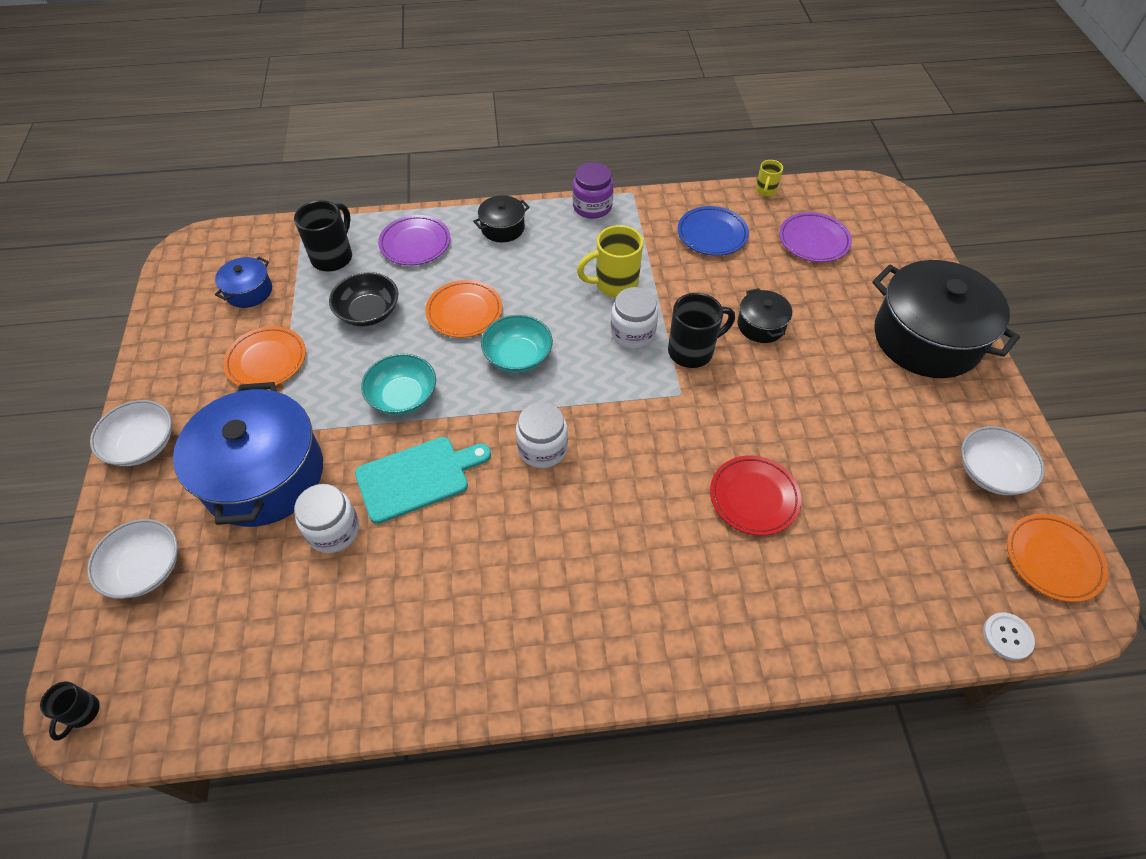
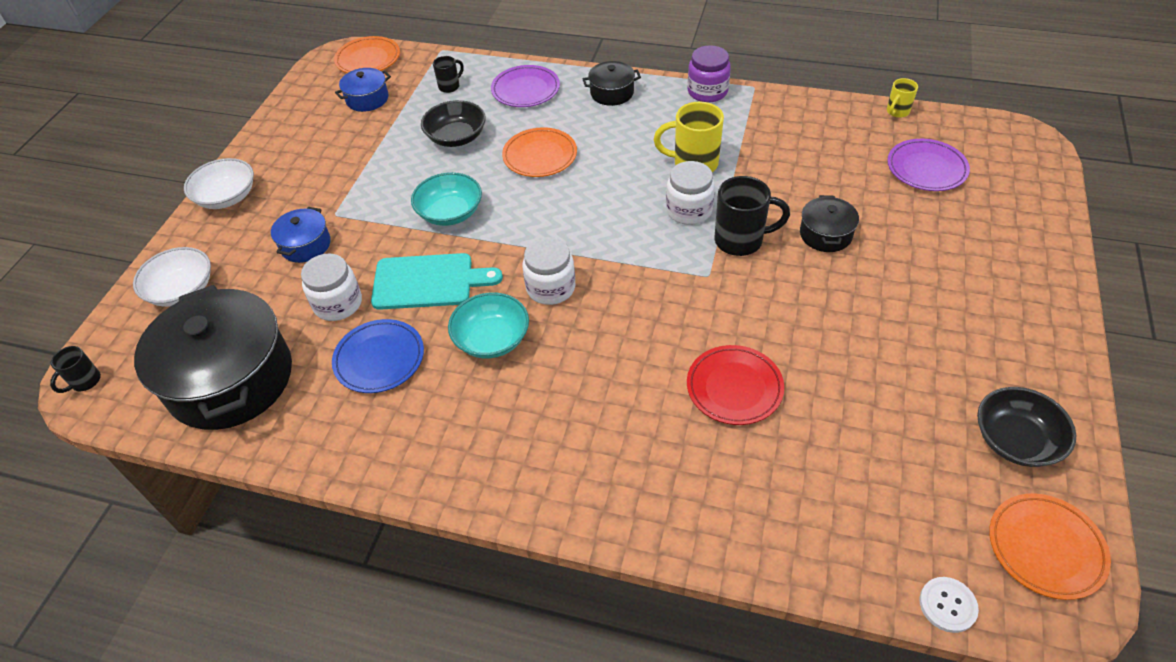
camera: 25 degrees right, 5 degrees down
blue pot [173,382,323,527] -> blue pot [271,207,331,263], size x0.46
orange plate [223,326,306,386] -> orange plate moved to [334,36,400,73]
black mug [294,200,352,272] -> black mug [433,56,464,93], size x0.55
turquoise bowl [481,315,553,373] -> turquoise bowl moved to [448,292,529,358]
blue plate [678,206,749,256] -> blue plate moved to [332,319,424,393]
black pot [872,260,1020,378] -> black pot moved to [134,285,292,430]
white bowl [961,426,1045,495] -> black bowl [977,387,1076,467]

